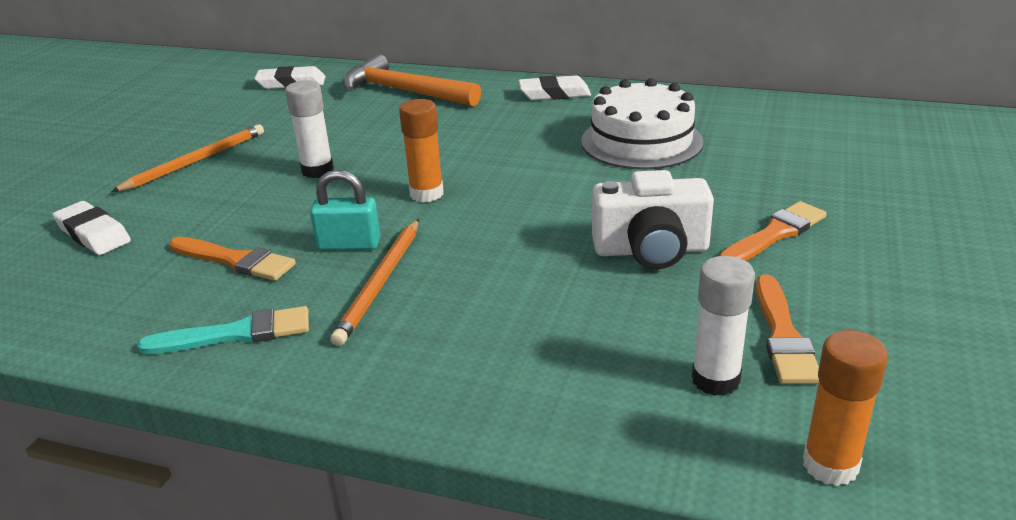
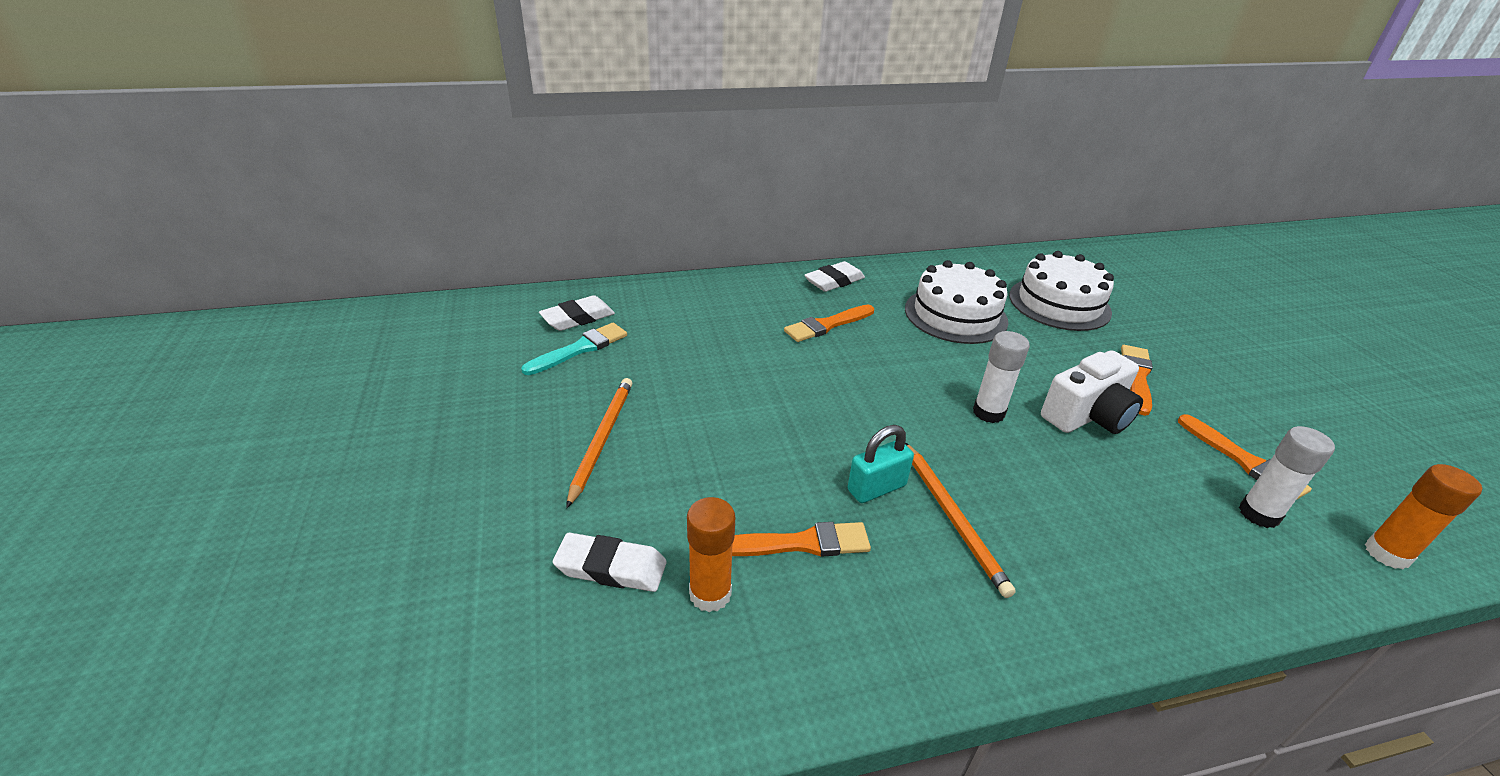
camera: 35 degrees left, 5 degrees up
turquoise brush [137,306,309,354] -> turquoise brush moved to [521,323,627,375]
white glue stick [285,80,334,178] -> white glue stick moved to [973,331,1030,423]
orange hammer [343,54,481,107] -> none
orange glue stick [399,99,444,202] -> orange glue stick moved to [687,497,735,612]
none -> orange brush [784,305,874,342]
none -> white cake [1009,251,1114,331]

